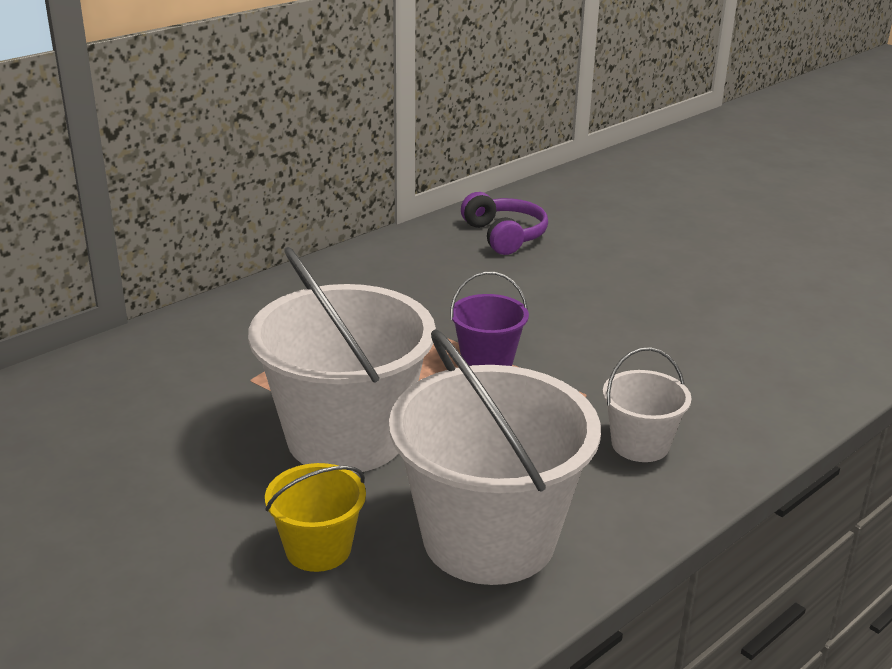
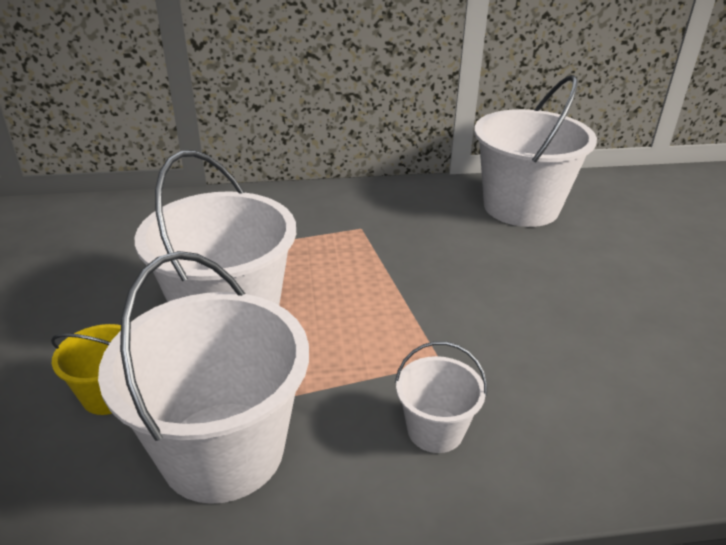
camera: 35 degrees right, 5 degrees up
purple bucket [450,272,529,366] -> none
purple headphones [461,192,548,255] -> white bucket [474,75,597,227]

